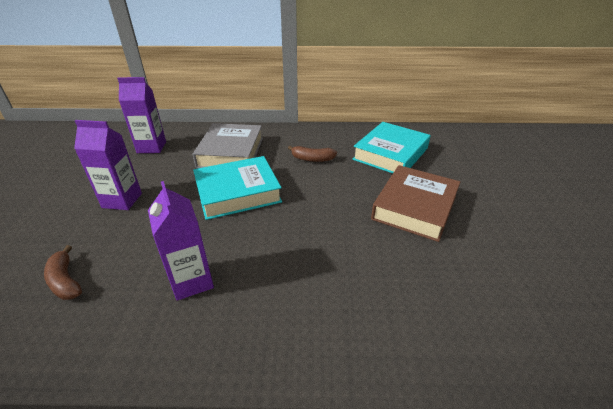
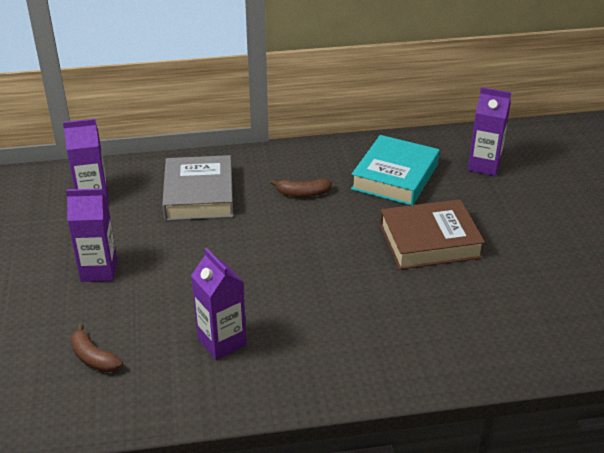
camera: 10 degrees left, 0 degrees up
turquoise book [193,156,282,220] -> none
brown book [371,165,460,242] -> brown book turned 60 degrees clockwise [380,199,485,269]
none -> purple carton [468,87,511,176]

